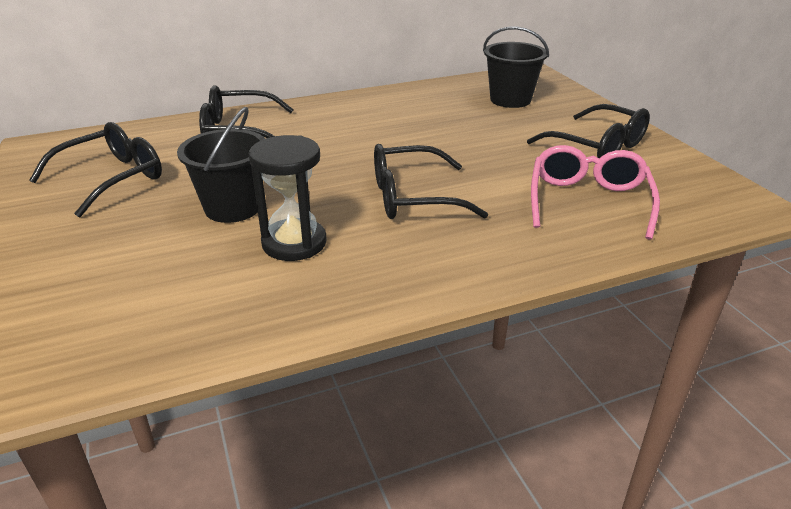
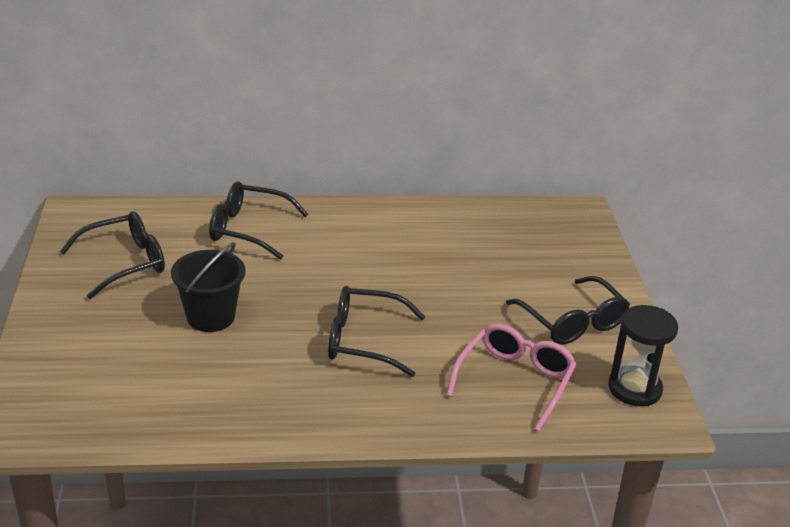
camera: 15 degrees right, 0 degrees up
black hourglass [249,135,327,261] -> black hourglass moved to [608,305,678,406]
black bucket [483,26,549,108] -> none

